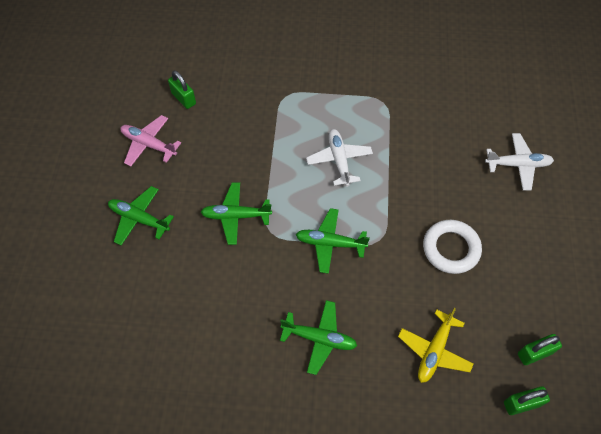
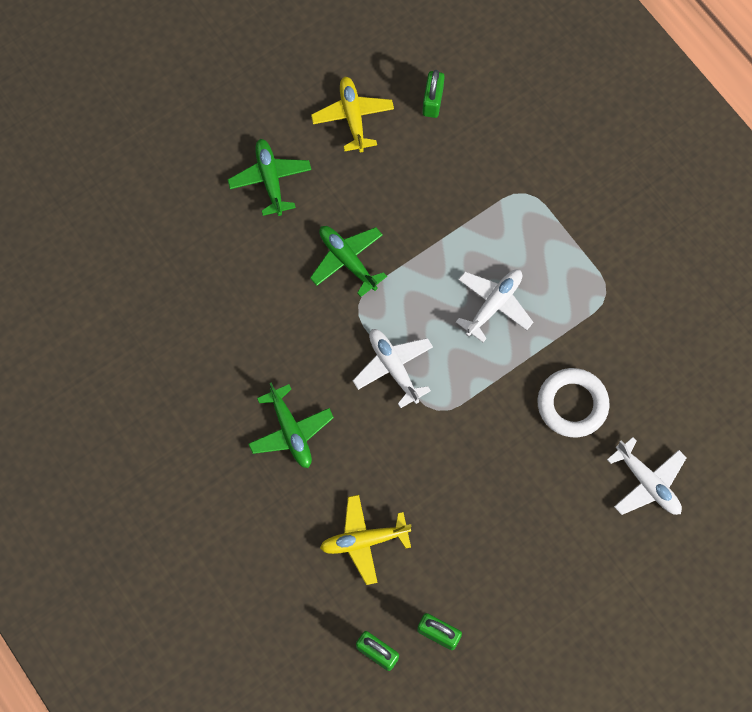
camera: 50 degrees right, 10 degrees up
pink plane [120,115,181,167] -> yellow plane [311,77,394,152]
green plane [296,208,370,274] -> white plane [352,329,433,408]
white ring [423,220,482,274] -> white ring moved to [538,368,610,437]

